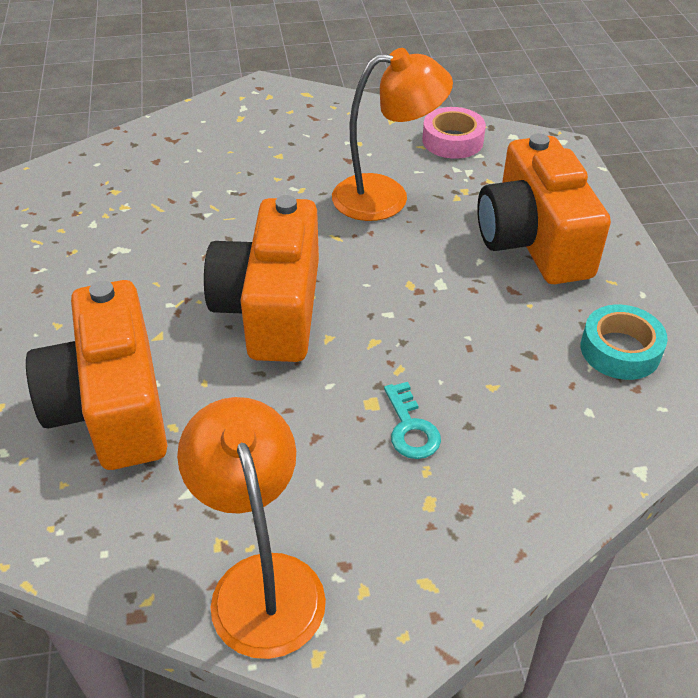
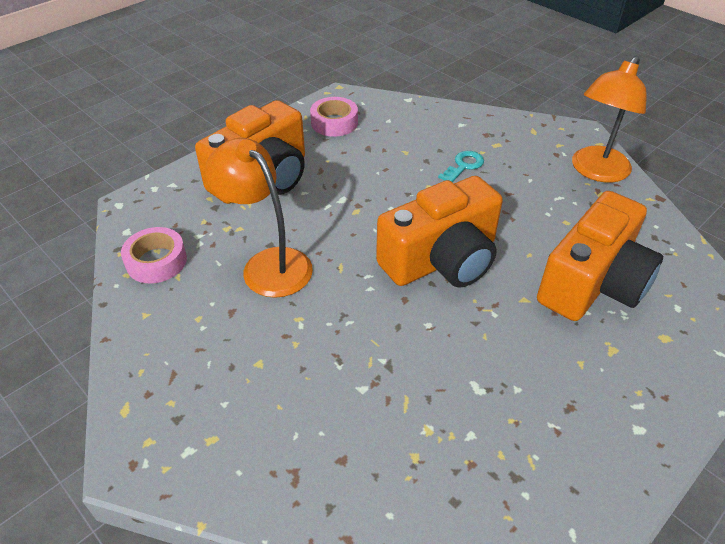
camera: 125 degrees left, 0 degrees up
turquoise tape [581,305,668,380] -> pink tape [310,97,358,137]

